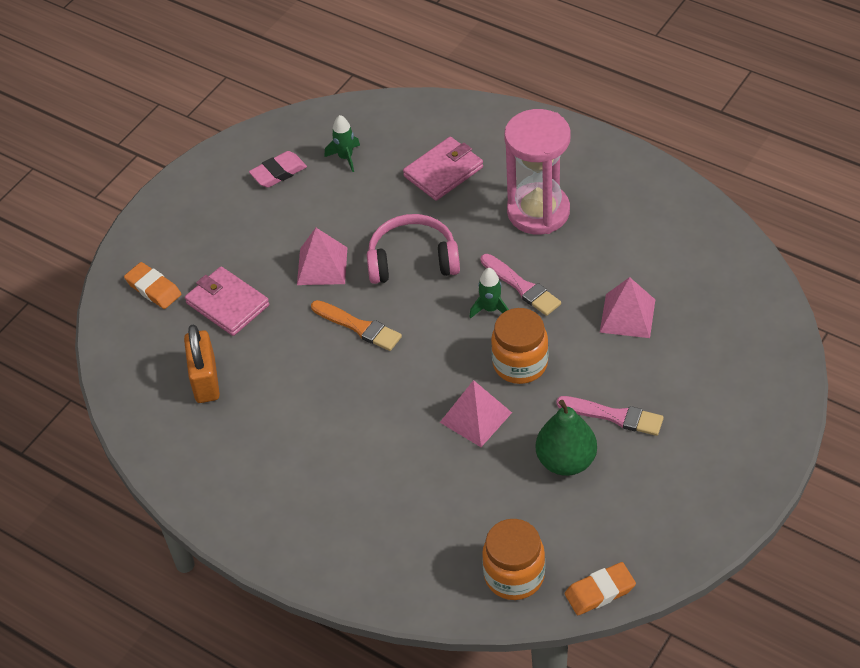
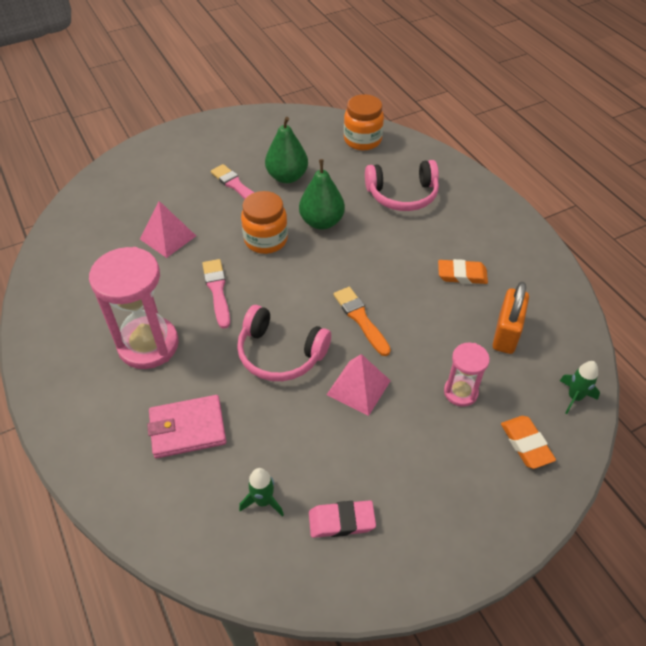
camera: 155 degrees left, 0 degrees up
pink wallet [185,267,269,336] -> pink hourglass [444,343,490,407]
pink pyramid [440,380,512,447] -> green pear [299,159,345,230]
green rocket [469,268,509,319] -> green rocket moved to [560,361,600,414]
orange eraser [565,562,636,615] -> orange eraser moved to [438,259,488,284]
none -> pink headphones [365,160,439,211]

